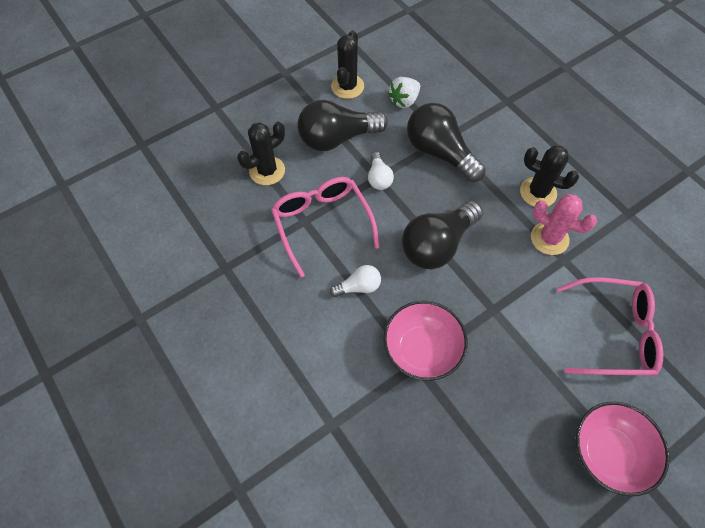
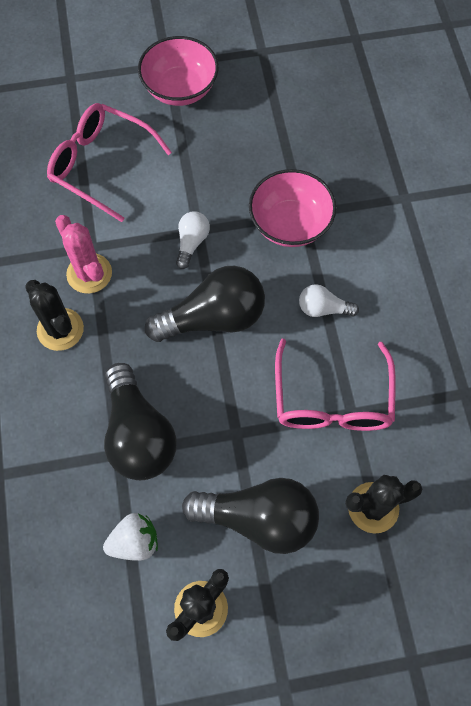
camera: 155 degrees left, 5 degrees up
white light bulb [368,152,394,190] -> white light bulb moved to [176,211,210,269]

